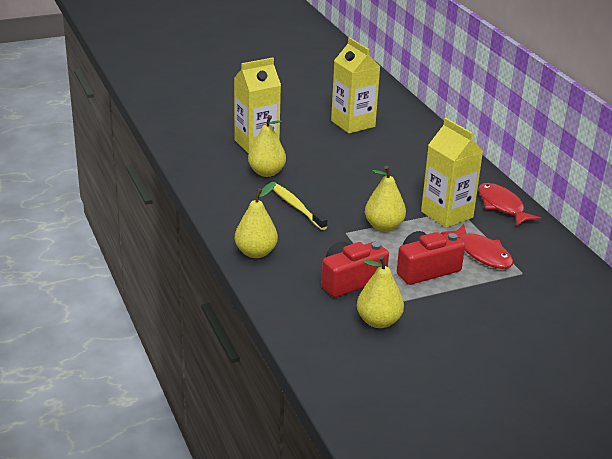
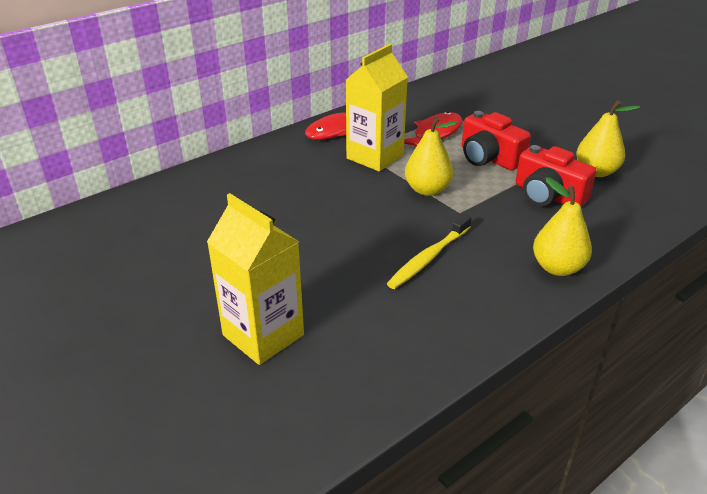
camera: 105 degrees left, 5 degrees up
yellow pear [248,115,286,177] -> none
yellow carton [331,37,381,134] -> none

